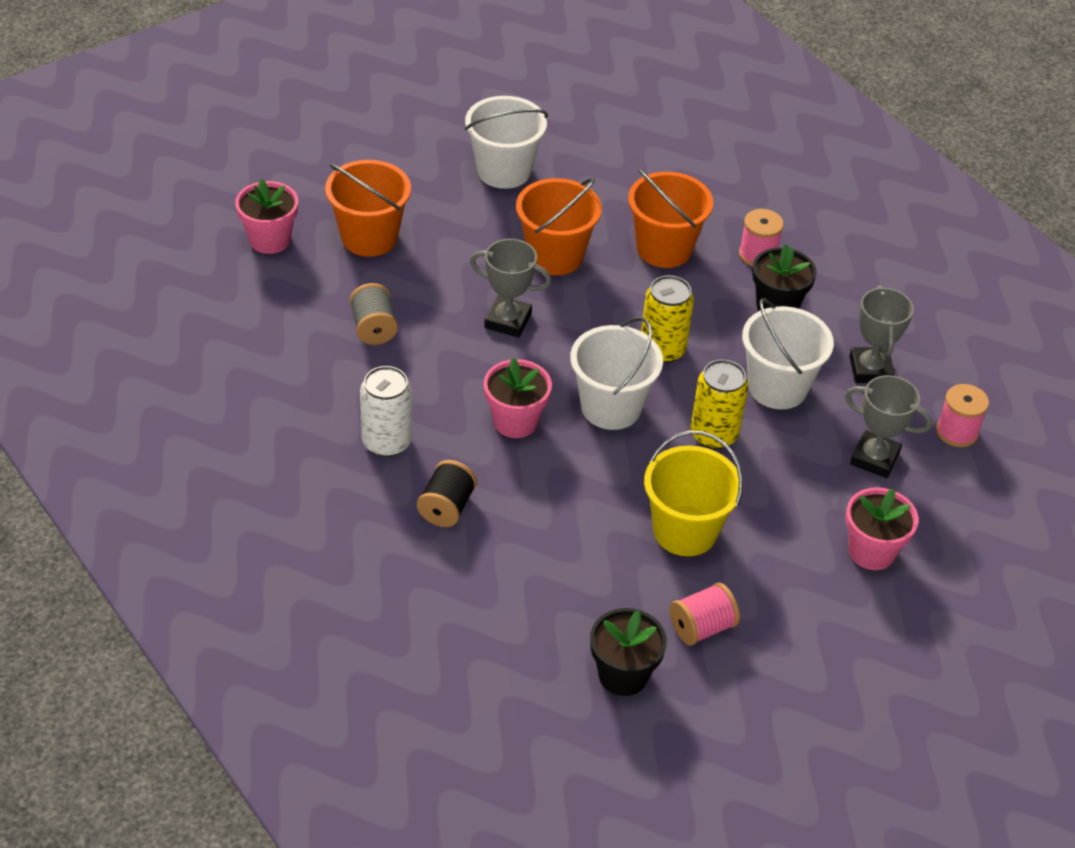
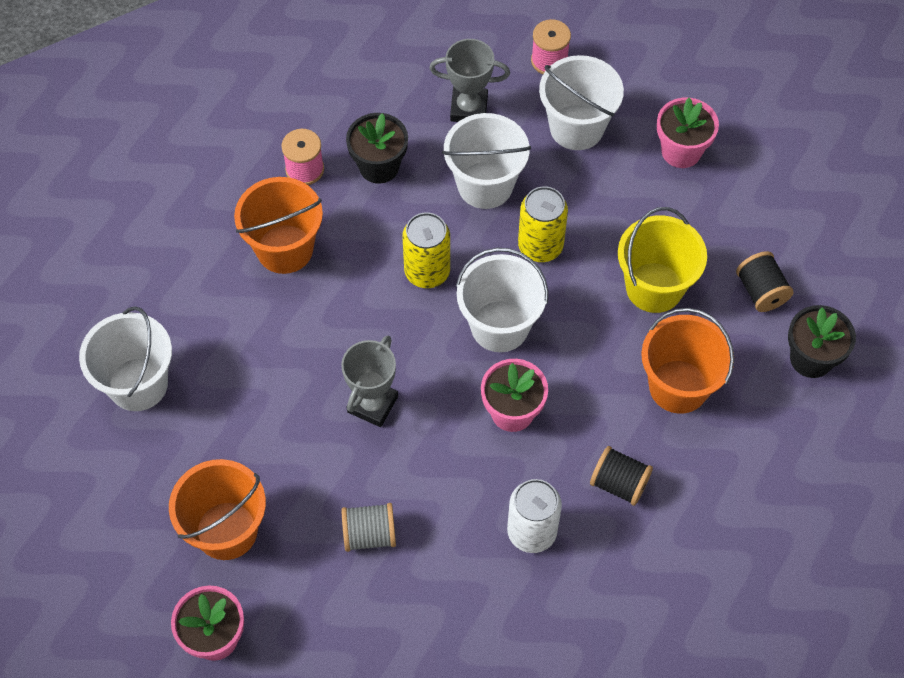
camera: 80 degrees left, 15 degrees up
orange bucket [516,178,602,275] -> orange bucket moved to [641,308,734,414]
pink spool [670,583,740,646] -> black spool [736,251,793,312]
grey trophy [845,375,932,478] -> white bucket [539,55,624,150]

